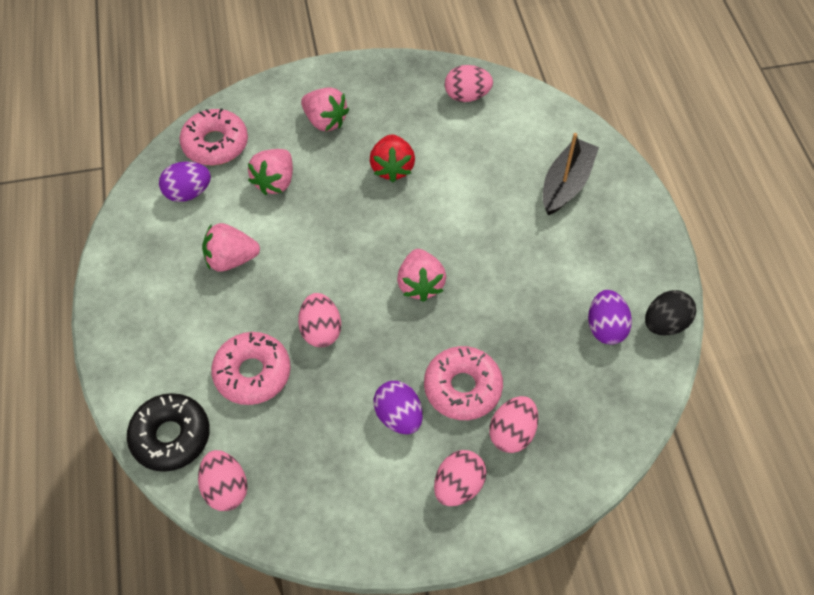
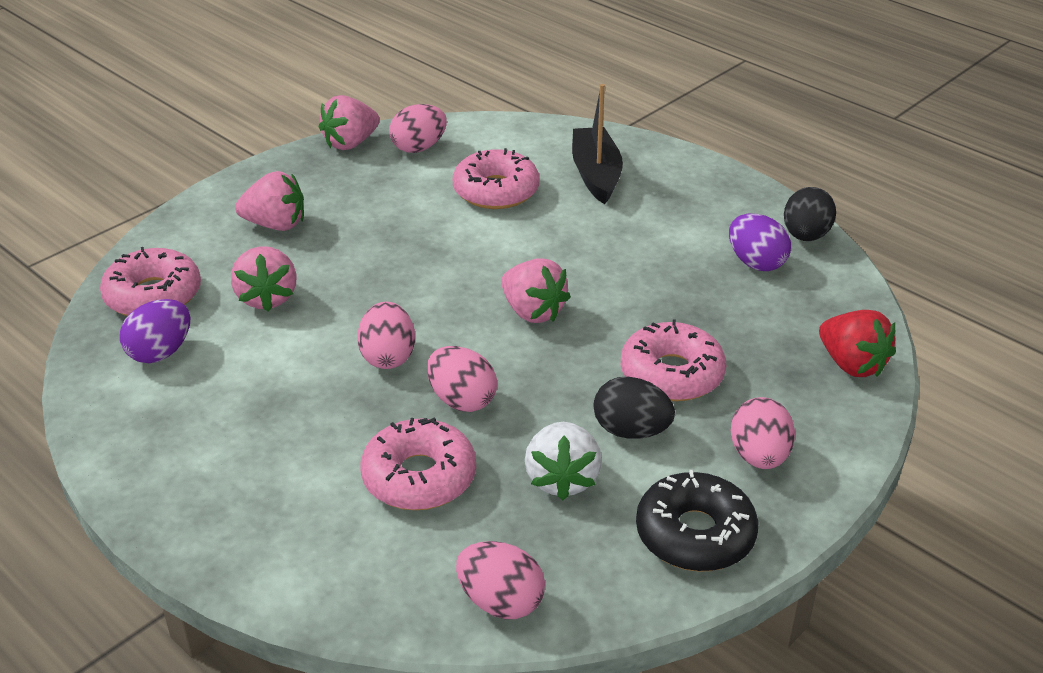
camera: 35 degrees left, 20 degrees down
black donut [127,393,210,472] -> black donut moved to [636,470,758,572]
pink strawberry [202,223,260,272] -> pink strawberry moved to [318,95,380,150]
red strawberry [370,134,415,182] -> red strawberry moved to [819,310,896,377]
purple egg [373,381,423,434] -> black egg [594,377,675,439]
pink egg [489,396,538,453] -> pink egg moved to [357,302,415,369]
none -> pink donut [453,148,539,209]
none -> white strawberry [525,422,602,500]

